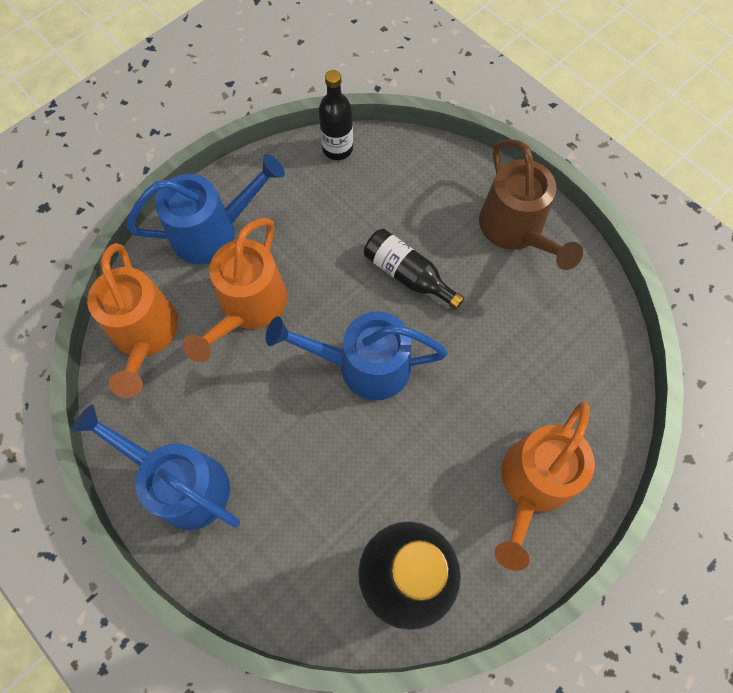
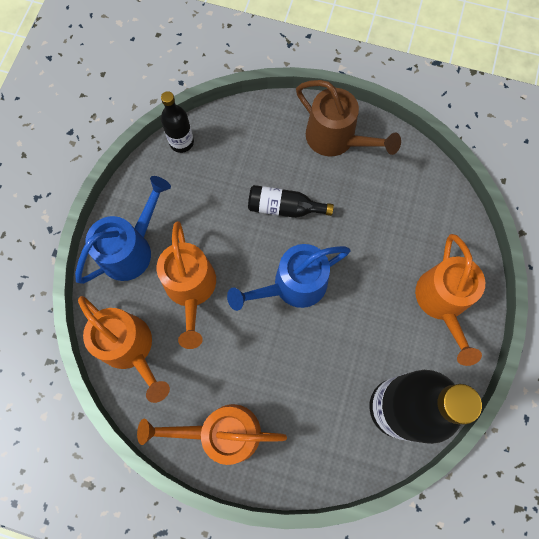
camera: 30 degrees left, 5 degrees up
blue watering can [71,404,240,530] -> orange watering can [137,404,287,465]

